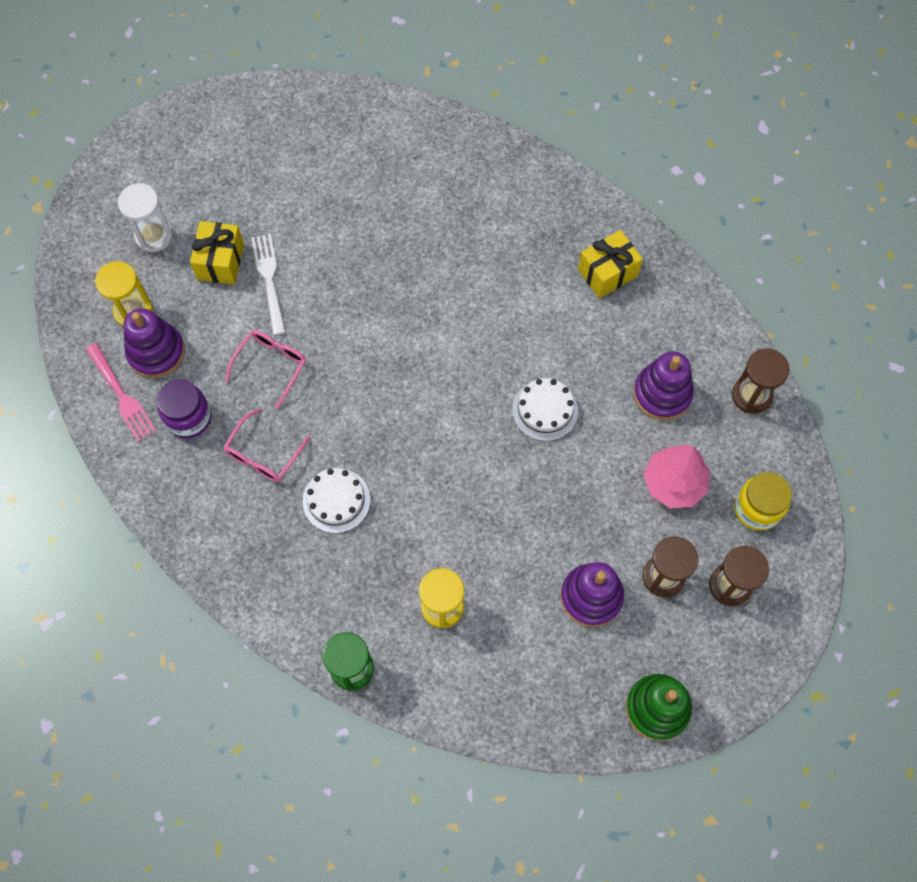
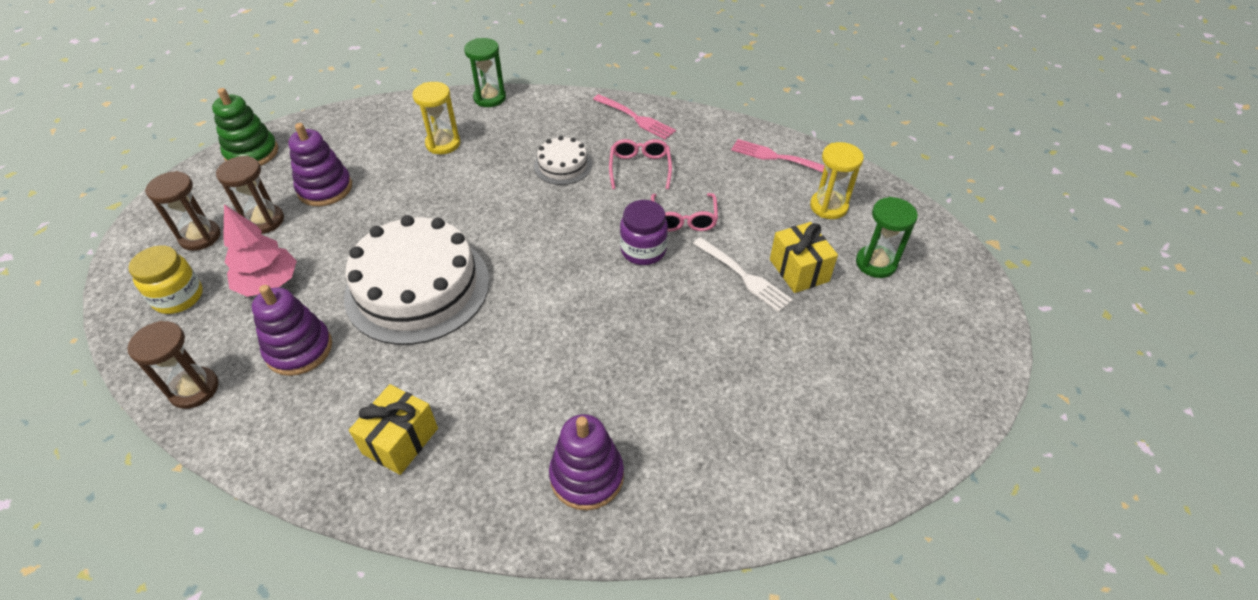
camera: 150 degrees right, 20 degrees down
white hourglass [118,183,173,252] -> green hourglass [856,197,918,278]
purple stacking toy [123,308,185,378] -> purple stacking toy moved to [549,414,624,510]
purple jar [157,380,211,439] -> purple jar moved to [620,200,668,265]
white cake [512,378,578,441] -> white cake [344,215,490,345], size x2.10
none -> pink fork [593,94,676,140]

